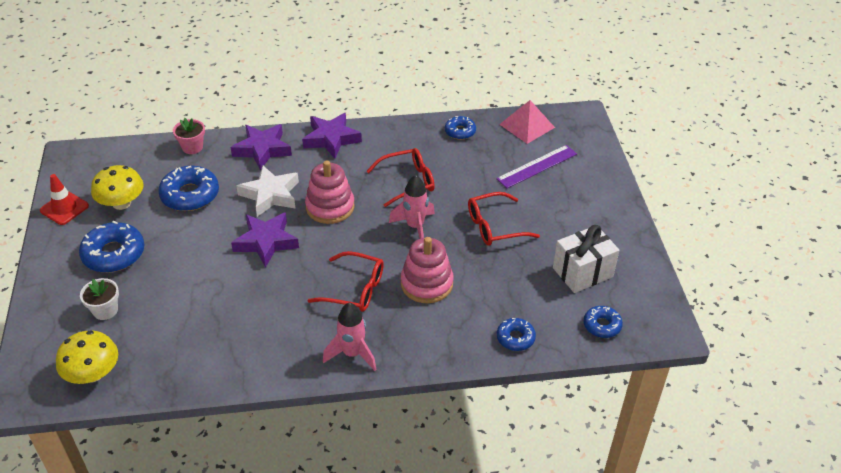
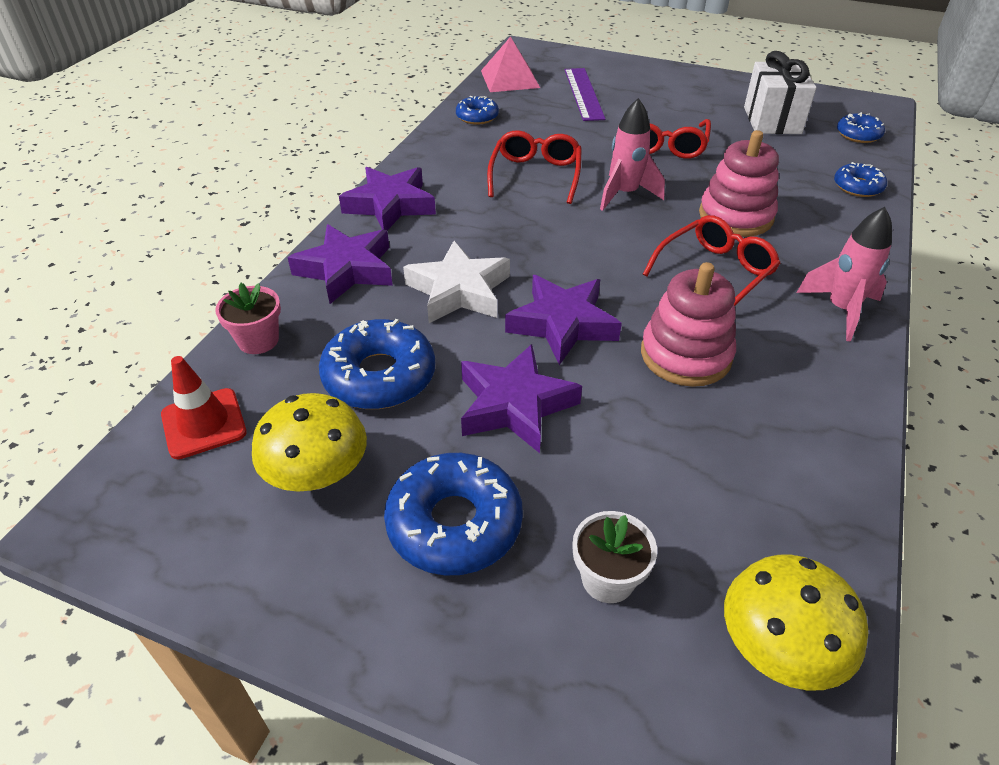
camera: 60 degrees left, 0 degrees up
red traffic cone [40,174,89,225] -> red traffic cone moved to [161,356,247,459]
pink stacking toy [305,160,355,224] -> pink stacking toy moved to [641,262,736,387]
none -> purple star [461,344,582,453]

